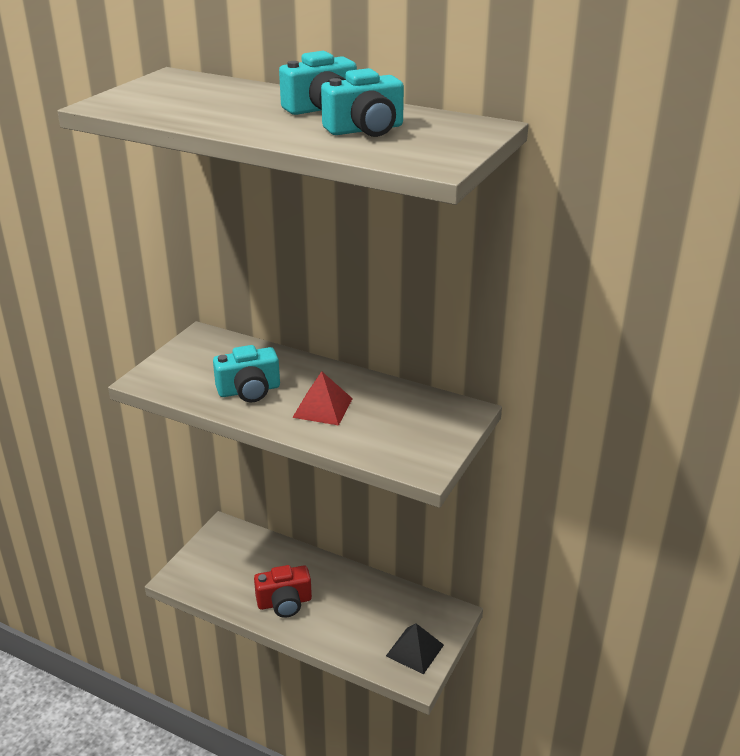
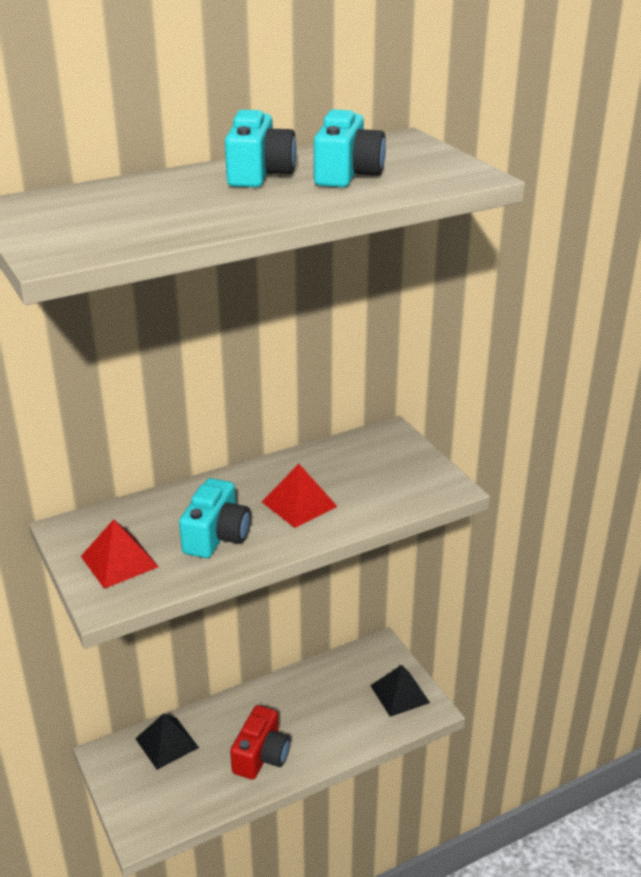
camera: 55 degrees left, 0 degrees up
none -> red pyramid [81,519,159,589]
none -> black pyramid [135,713,199,770]

